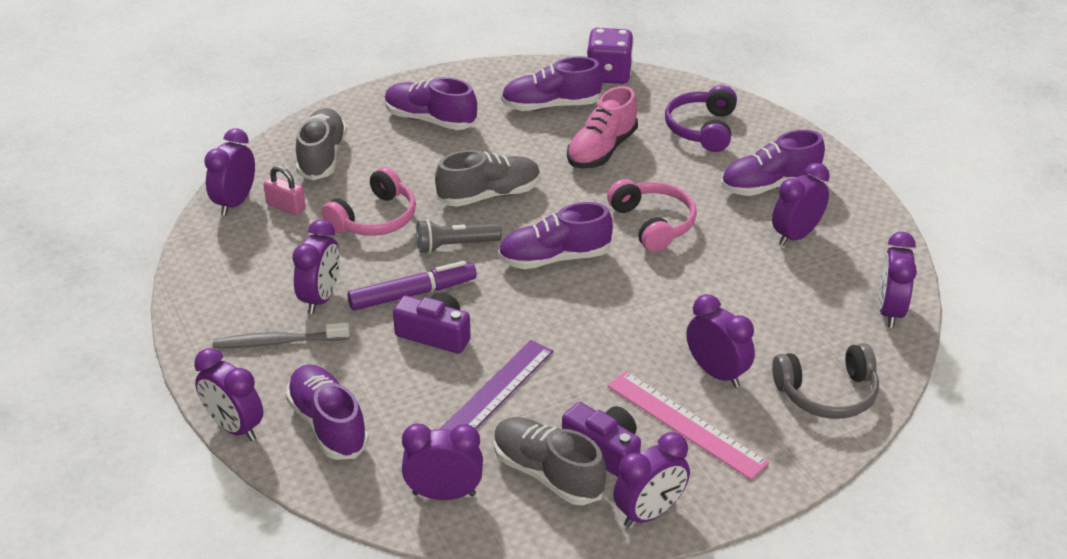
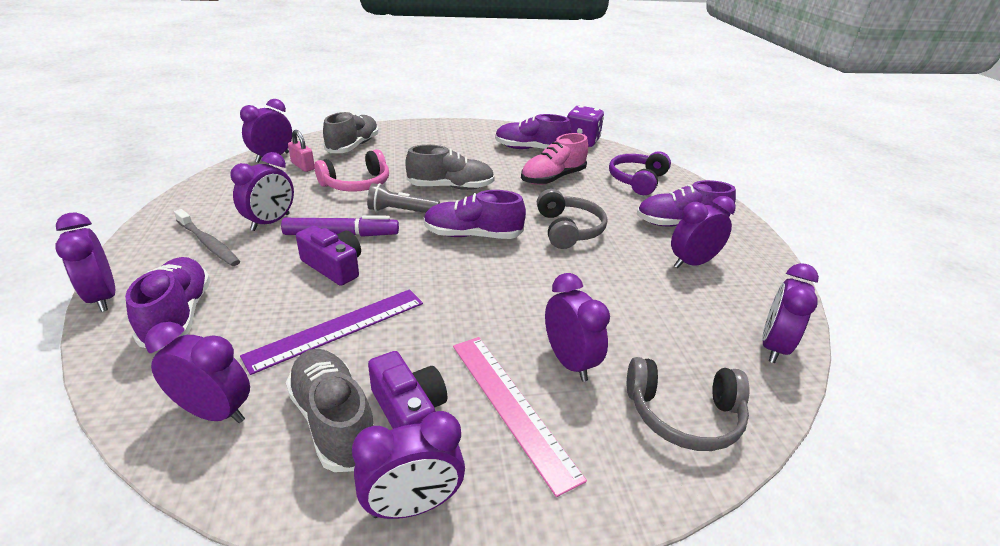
camera: 15 degrees right, 5 degrees down
grey toothbrush [213,323,350,348] -> grey toothbrush turned 150 degrees counterclockwise [174,209,240,266]
purple shoe [385,77,477,130] -> none
pink headphones [607,179,697,252] -> grey headphones [537,189,607,249]

